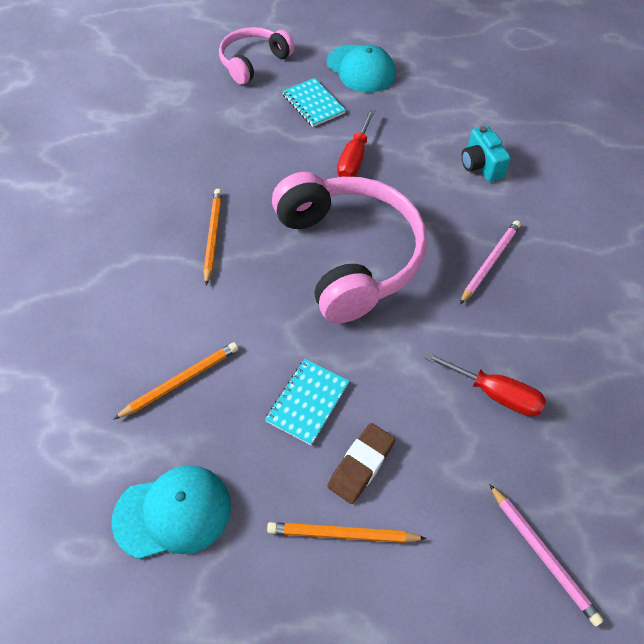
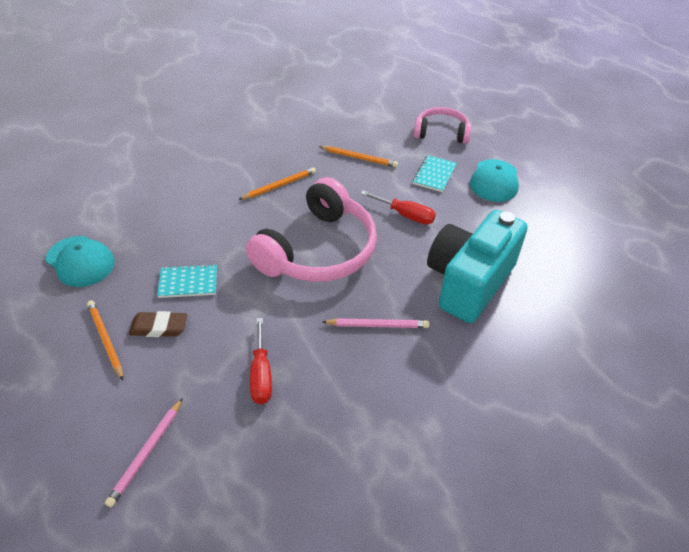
camera: 55 degrees right, 10 degrees down
orange pencil [113,342,238,420] -> orange pencil moved to [319,146,398,167]
red screwdriver [337,109,375,177] -> red screwdriver turned 135 degrees counterclockwise [361,190,436,224]
turquoise camera [461,126,511,182] -> turquoise camera [427,210,528,323], size x2.32

